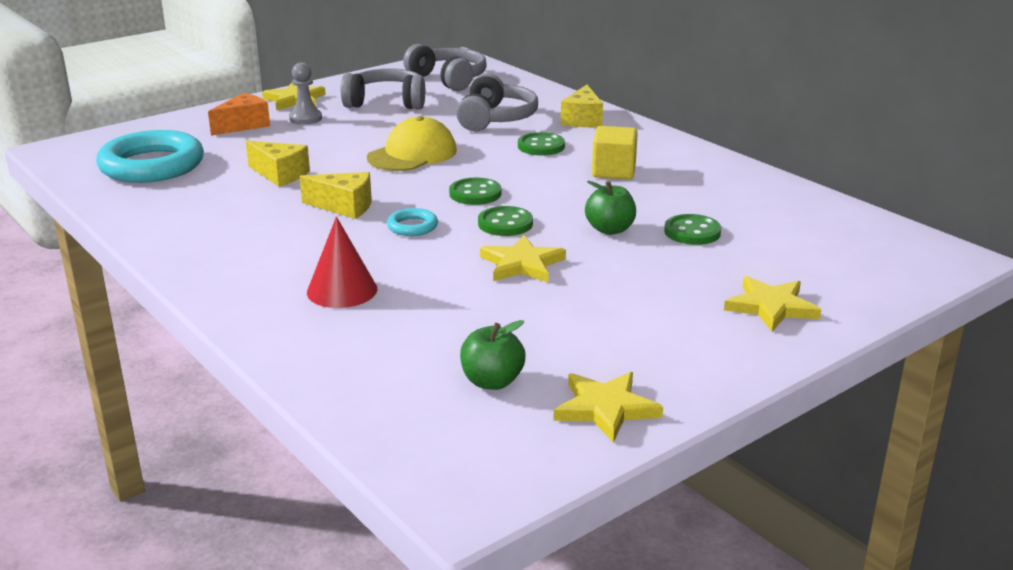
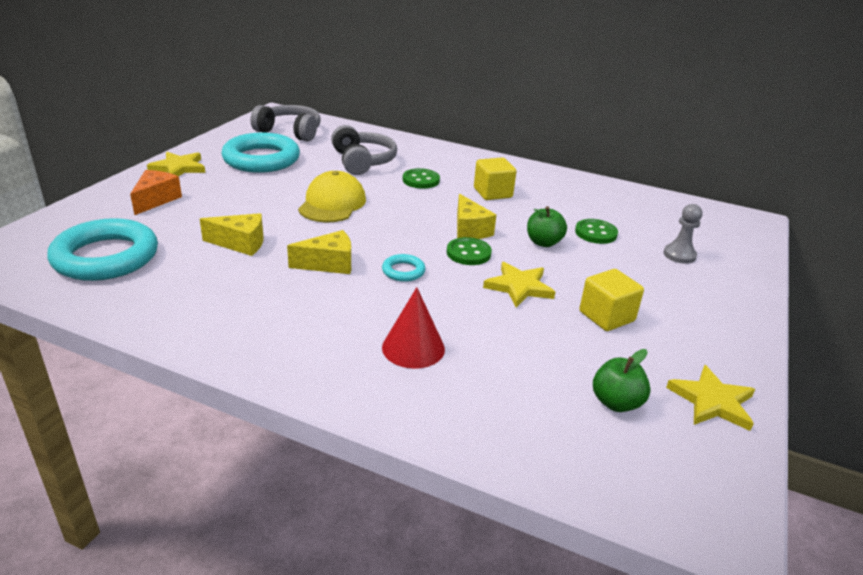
camera: 30 degrees left, 5 degrees up
grey pawn [289,62,322,125] -> grey pawn moved to [663,204,702,264]
grey headphones [341,68,425,110] -> turquoise ring [221,133,300,173]
green button [449,178,501,205] -> none
yellow cheese [561,85,603,127] -> yellow cheese moved to [457,193,496,239]
yellow star [724,276,821,332] -> none
none -> yellow cube [579,269,644,331]

